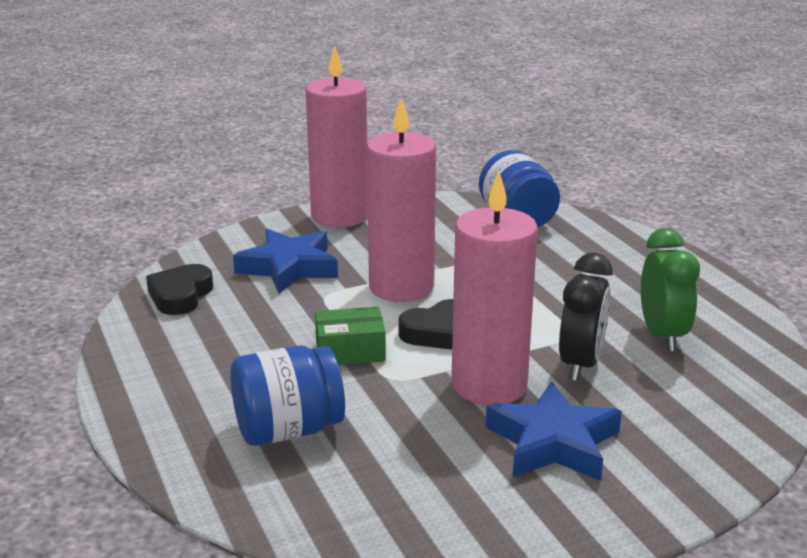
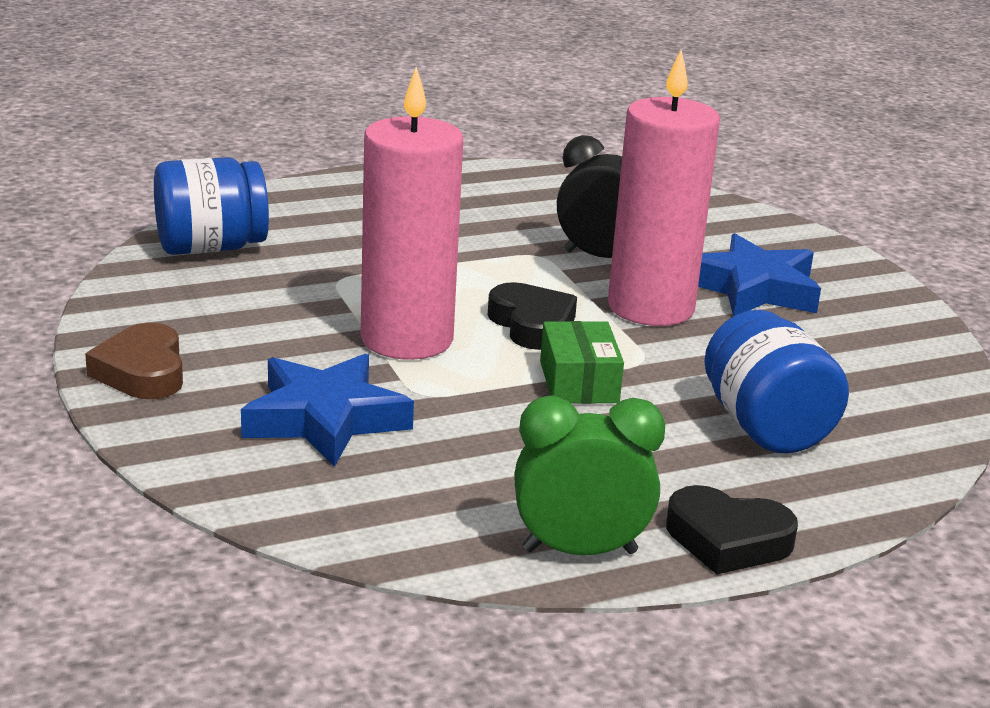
camera: 90 degrees left, 0 degrees up
black heart [146,264,213,315] -> black heart moved to [666,485,798,574]
pink candle [306,46,368,227] -> brown heart [85,323,183,399]
green clock [641,228,700,352] -> green clock moved to [514,395,665,555]

